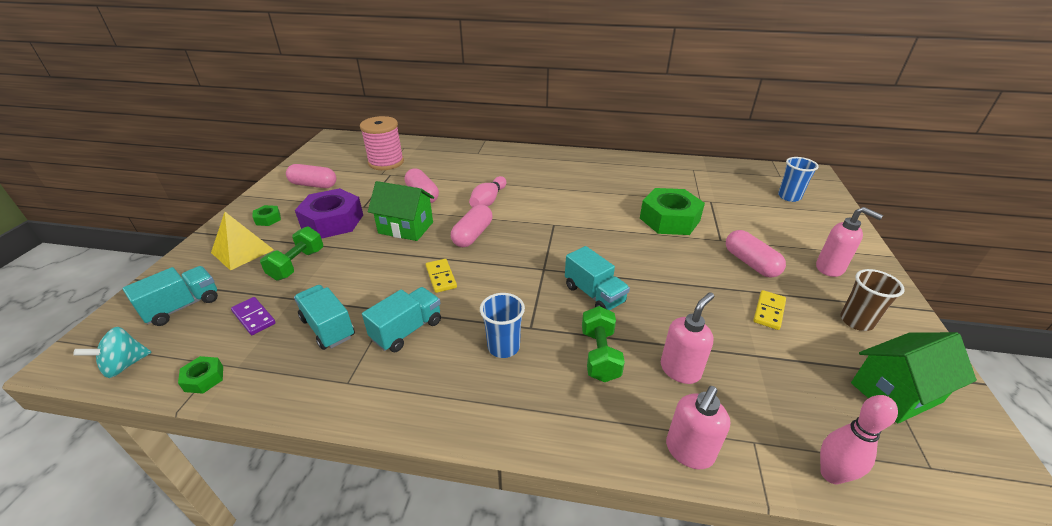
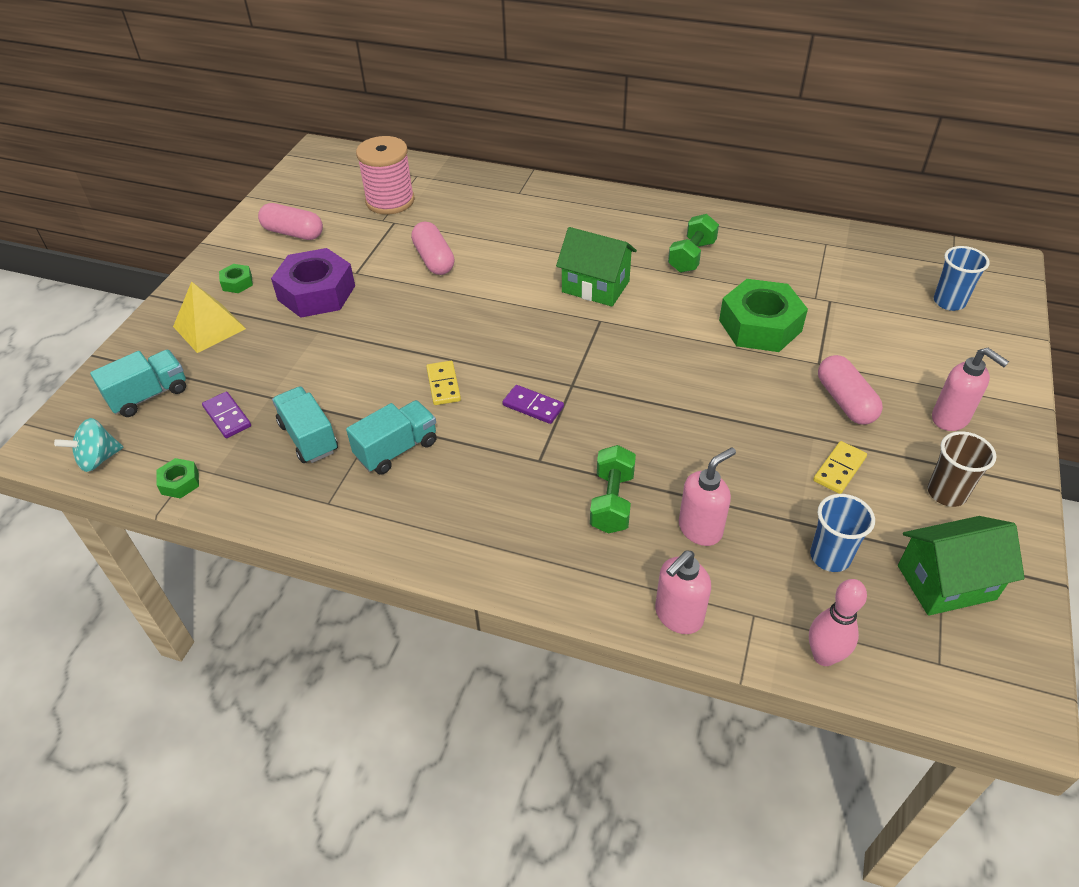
camera: 10 degrees right, 10 degrees up
green dumbbell [260,227,323,281] -> green dumbbell moved to [668,214,719,273]
green house [368,181,434,241] -> green house moved to [556,227,637,307]
pink capsule [451,204,492,247] -> none
pink bowling pin [469,176,506,207] -> none
blue cup [480,293,525,358] -> blue cup moved to [810,494,875,572]
turquoise truck [565,246,630,311] -> none
none -> purple domino [502,385,564,424]

